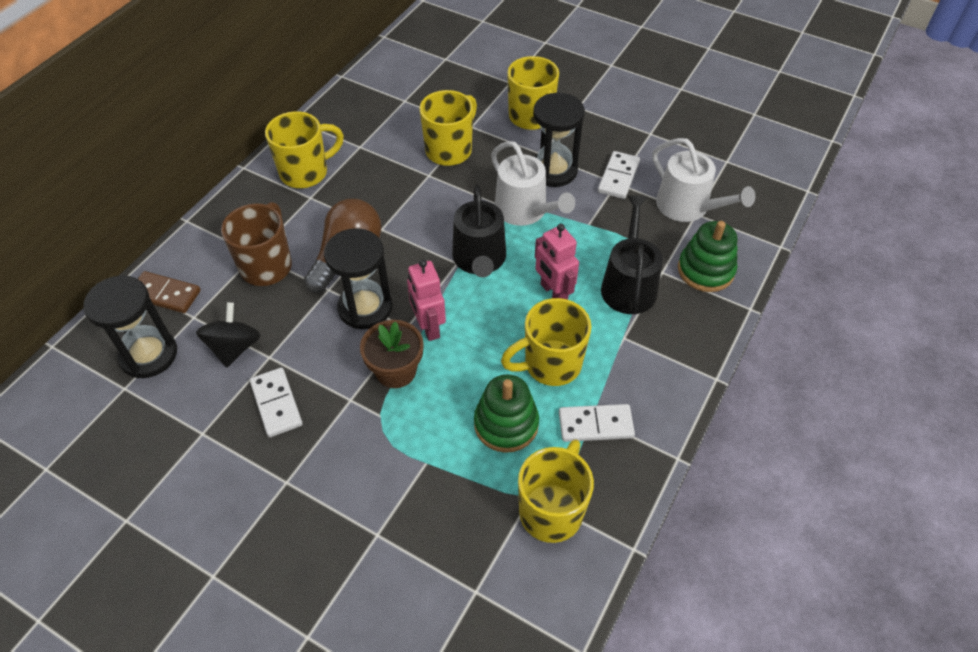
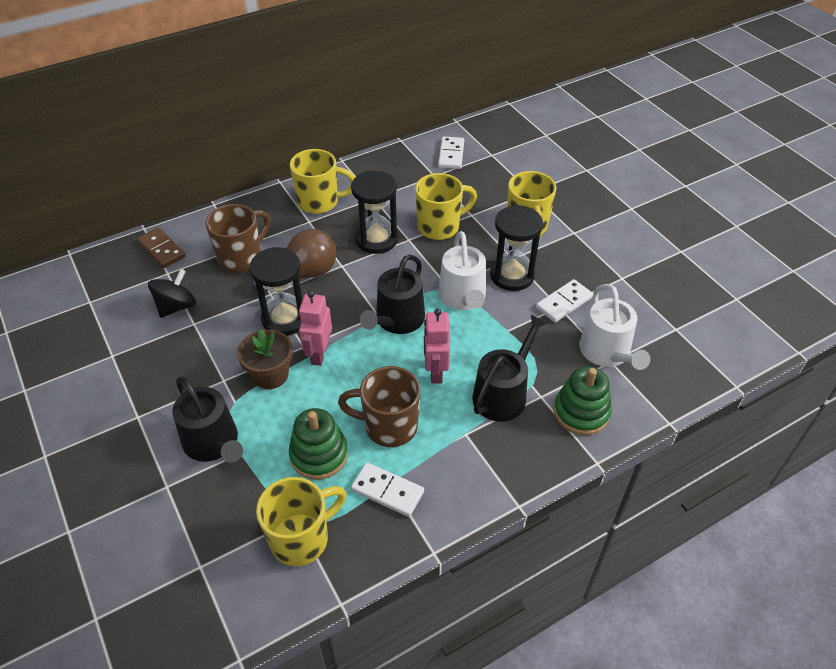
camera: 30 degrees right, 5 degrees down
black hourglass [83,275,177,378] -> black hourglass moved to [351,171,398,254]
white domino [250,367,303,437] -> white domino moved to [438,137,464,169]
yellow mug [501,298,592,386] -> brown mug [338,366,421,447]
none -> black watering can [172,376,243,463]

